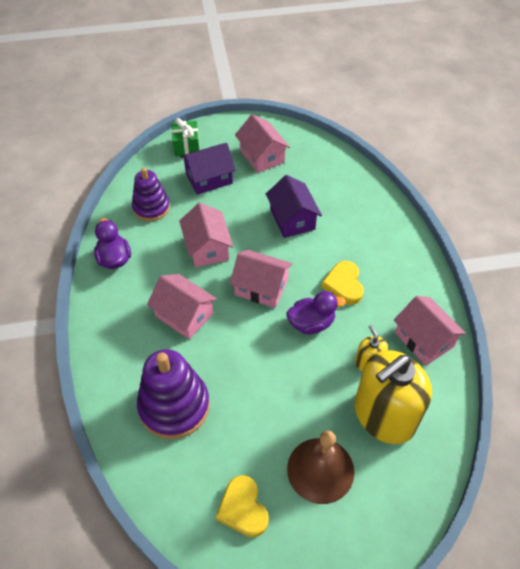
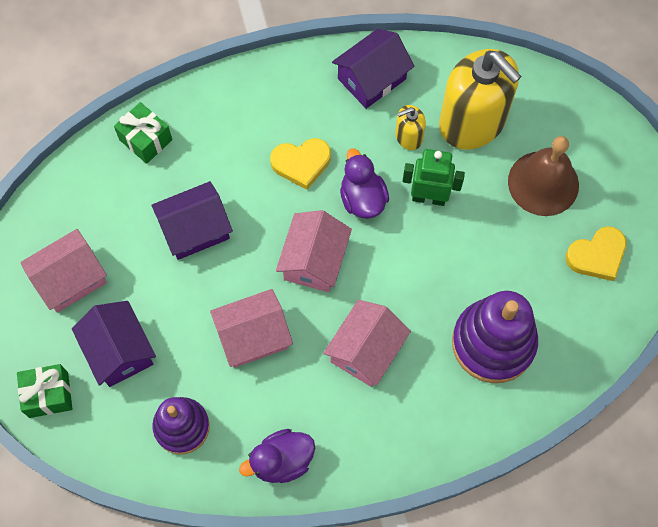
camera: 95 degrees left, 15 degrees up
pink house [394,296,466,366] -> purple house [332,29,414,109]
none -> green gift [114,102,172,164]
none -> green robot [402,149,465,206]

